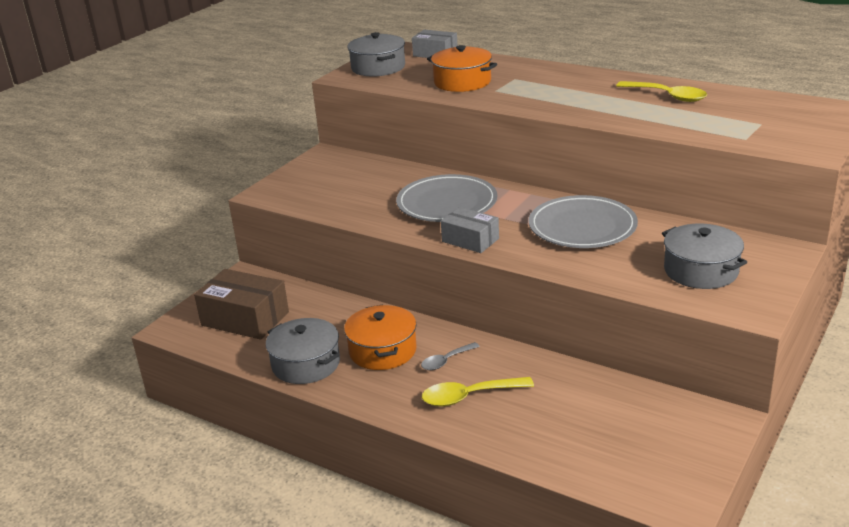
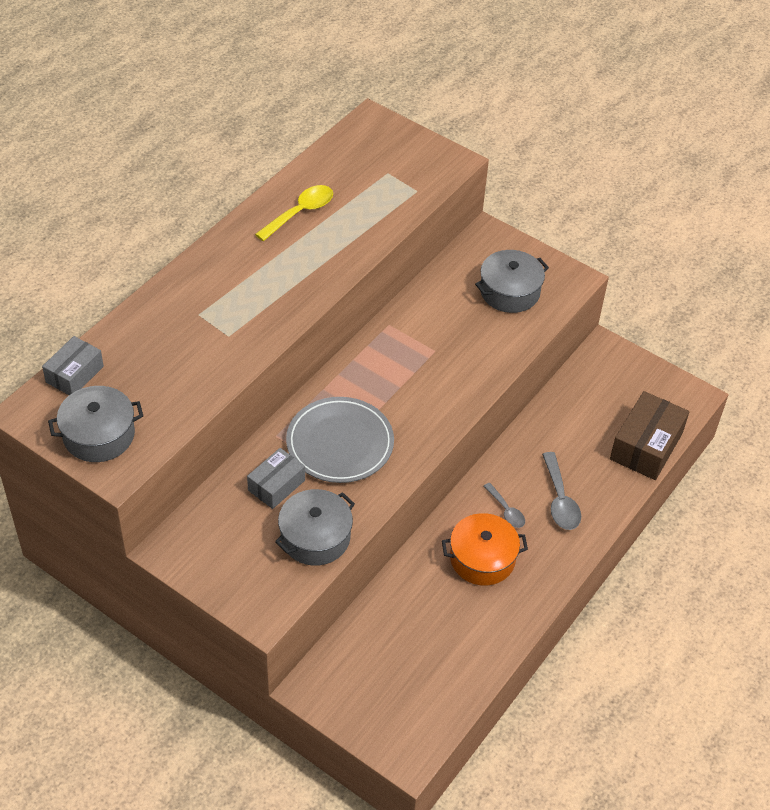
camera: 90 degrees left, 20 degrees up
brown box [194,269,289,340] -> brown box moved to [610,391,689,480]
grey pot [266,318,340,384] -> grey pot moved to [275,489,355,566]
yellow spoon [422,377,534,406] -> grey spoon [542,452,581,530]
orange pot [427,45,497,92] -> none
grey box [441,207,499,253] -> grey box moved to [247,448,305,509]
grey plate [529,195,638,248] -> none

